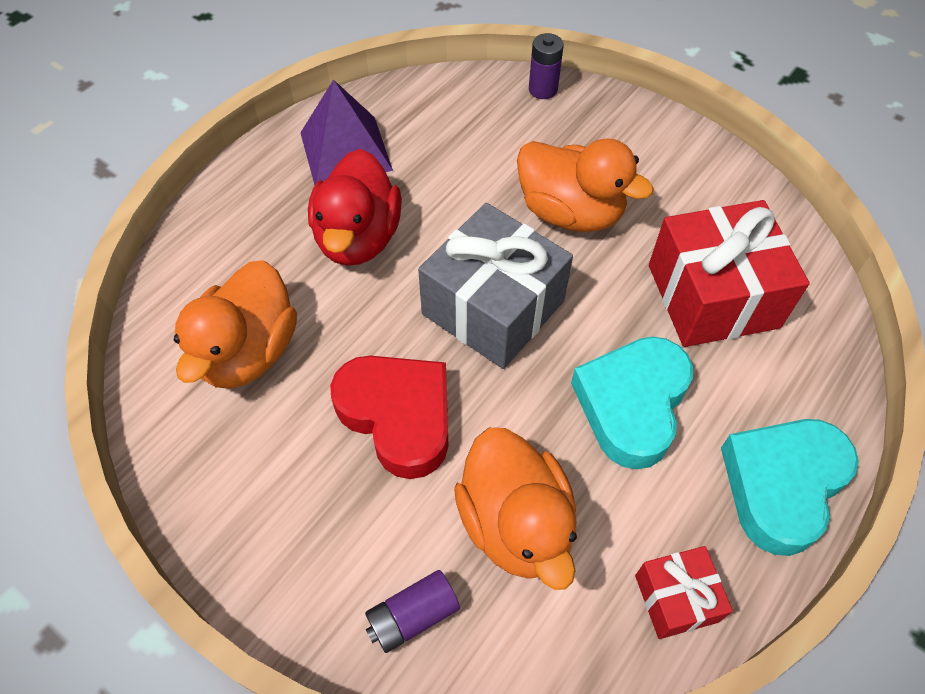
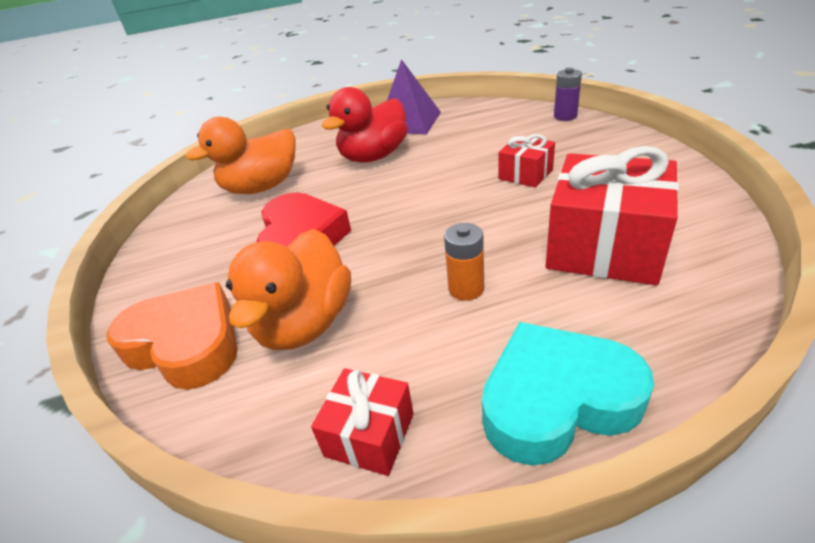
camera: 40 degrees right, 20 degrees down
purple battery [365,570,460,653] -> orange heart [107,282,238,390]
grey gift [418,203,573,369] -> none
orange duck [517,139,654,232] -> red gift [499,134,555,188]
turquoise heart [571,336,693,469] -> orange battery [444,223,484,301]

